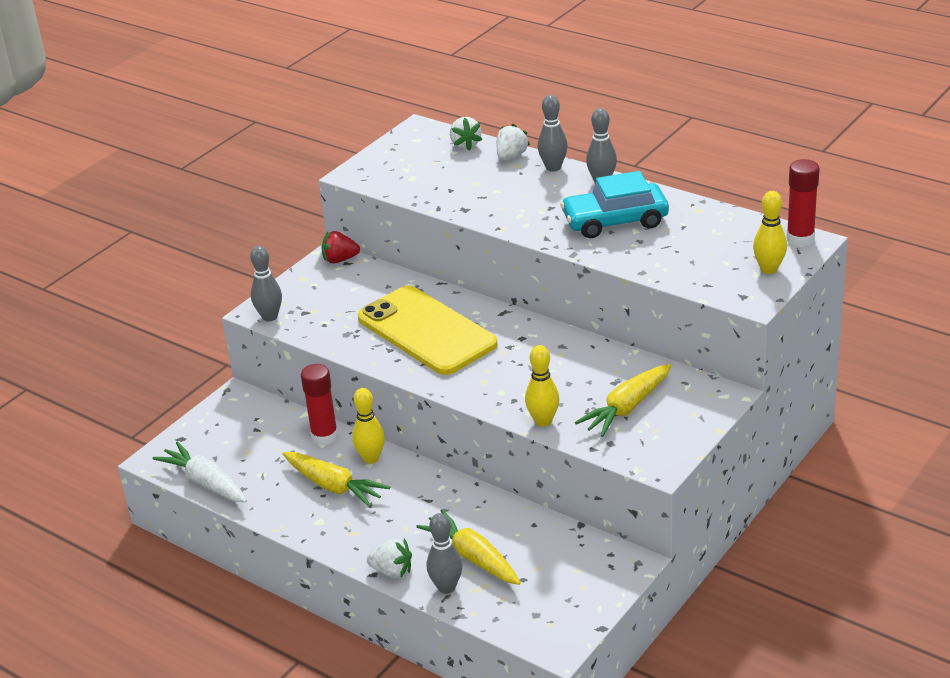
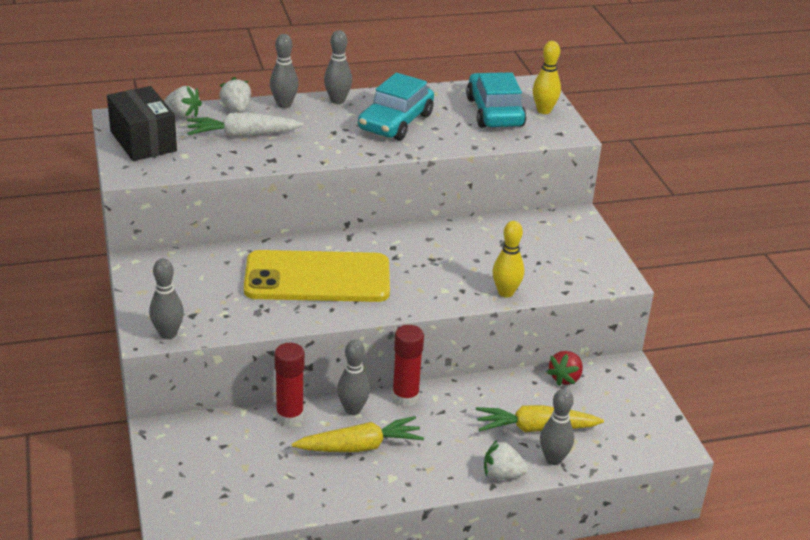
camera: 55 degrees left, 0 degrees up
white carrot [153,441,247,503] -> white carrot moved to [187,113,304,137]
red strawberry [321,231,360,264] -> red strawberry moved to [547,351,583,386]
yellow bowling pin [352,388,385,464] -> grey bowling pin [337,340,370,415]
white strawberry [367,538,412,578] -> white strawberry turned 135 degrees counterclockwise [484,439,528,479]
yellow carrot [575,364,672,437] -> none
red glue stick [786,159,819,246] -> red glue stick moved to [392,325,424,407]
none -> black box [107,86,177,161]
none -> turquoise car [466,72,526,128]

